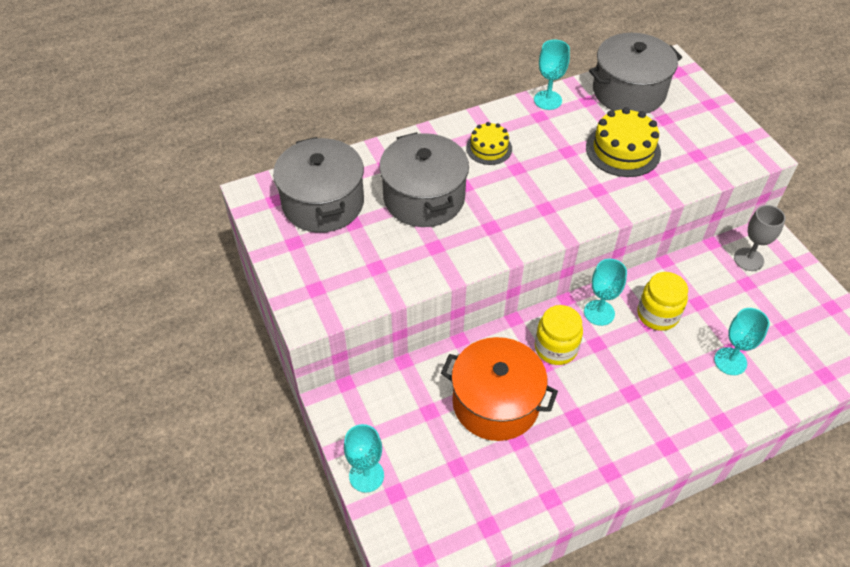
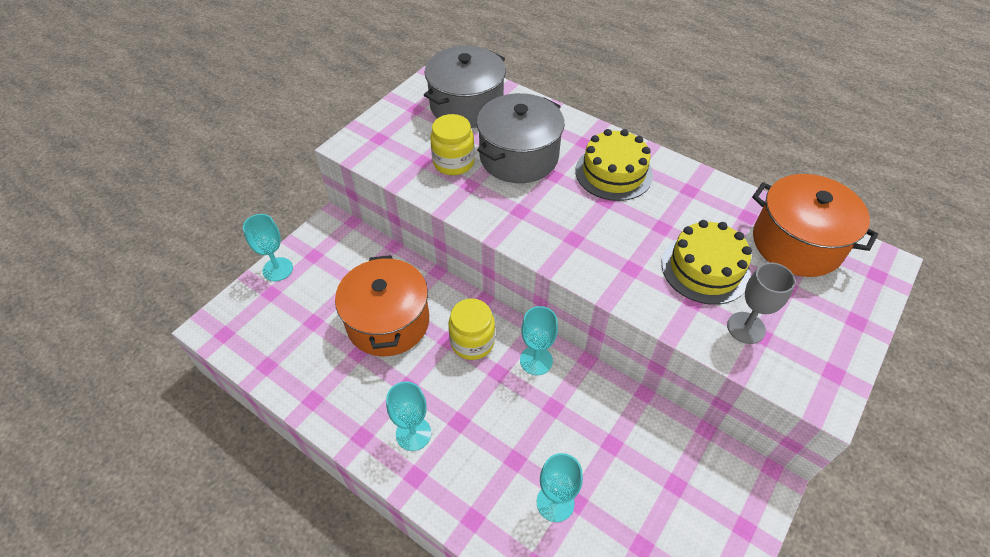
camera: 60 degrees right, 0 degrees up
yellow cake [466,122,512,165] -> yellow cake [575,129,653,201], size x1.61
turquoise goblet [534,40,570,110] -> turquoise goblet moved to [386,381,431,451]
grey pot [589,33,682,113] -> orange pot [752,174,878,277]
yellow jar [637,272,688,331] -> yellow jar moved to [430,114,475,175]
grey goblet [734,205,786,271] -> grey goblet moved to [727,263,796,344]

